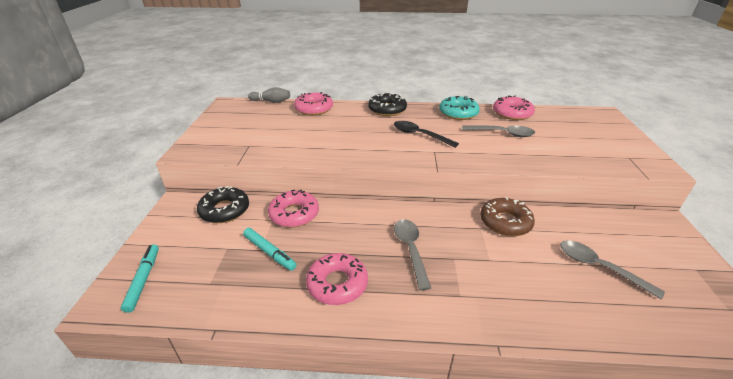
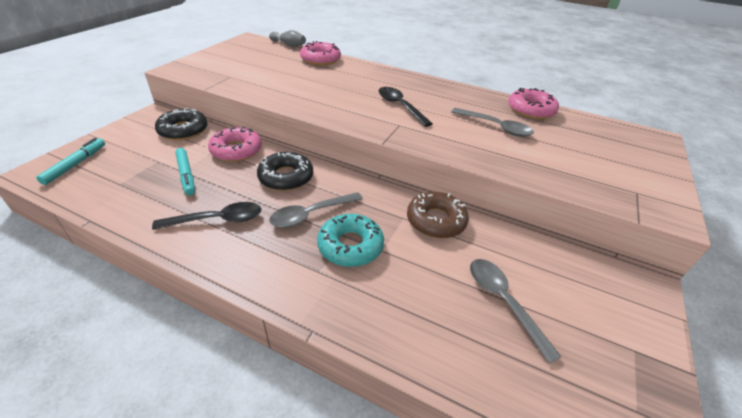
camera: 20 degrees right, 5 degrees up
pink donut [306,253,368,305] -> black spoon [152,202,261,230]
black donut [368,93,407,116] -> black donut moved to [257,152,313,191]
grey spoon [394,219,431,290] -> grey spoon turned 135 degrees counterclockwise [269,192,363,228]
turquoise donut [439,96,480,120] -> turquoise donut moved to [317,214,384,267]

